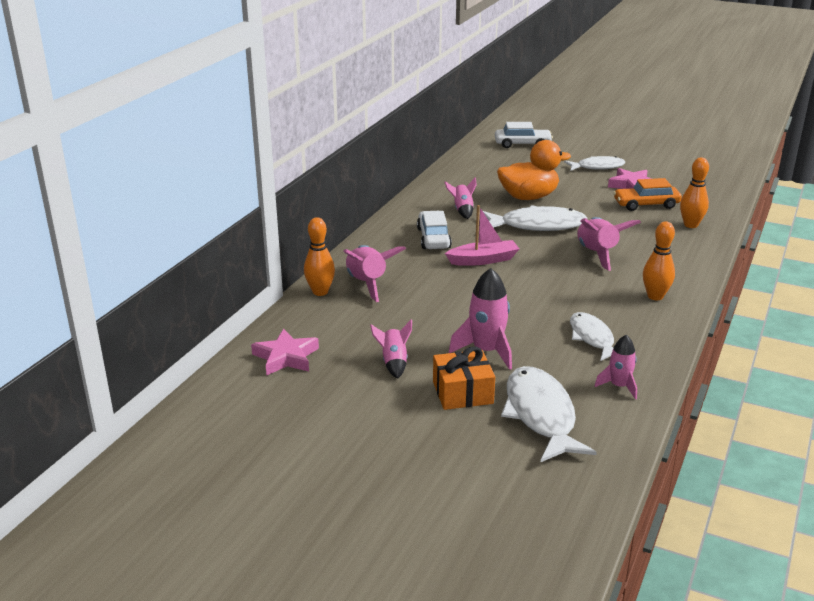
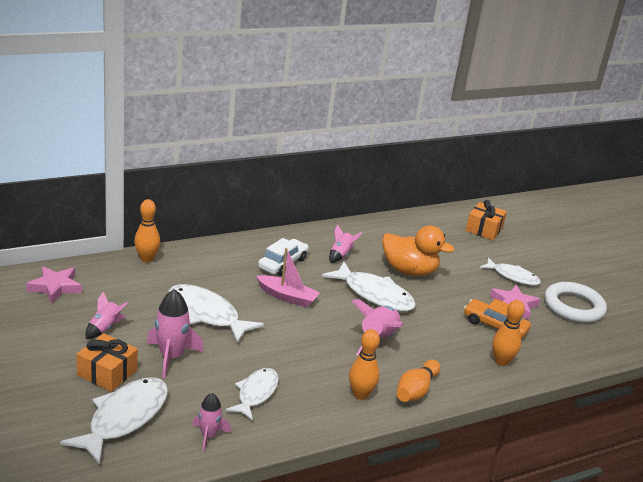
camera: 35 degrees right, 0 degrees up
pink rocket [343,245,406,302] -> none
white car [495,122,553,148] -> orange gift [465,200,507,240]
none -> white fish [168,284,264,343]
none -> orange bowling pin [397,360,440,402]
none -> white ring [544,282,607,323]

